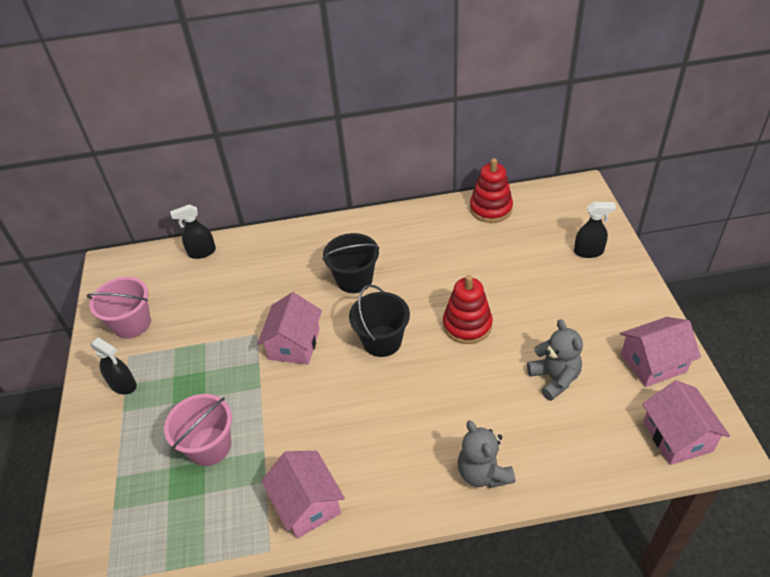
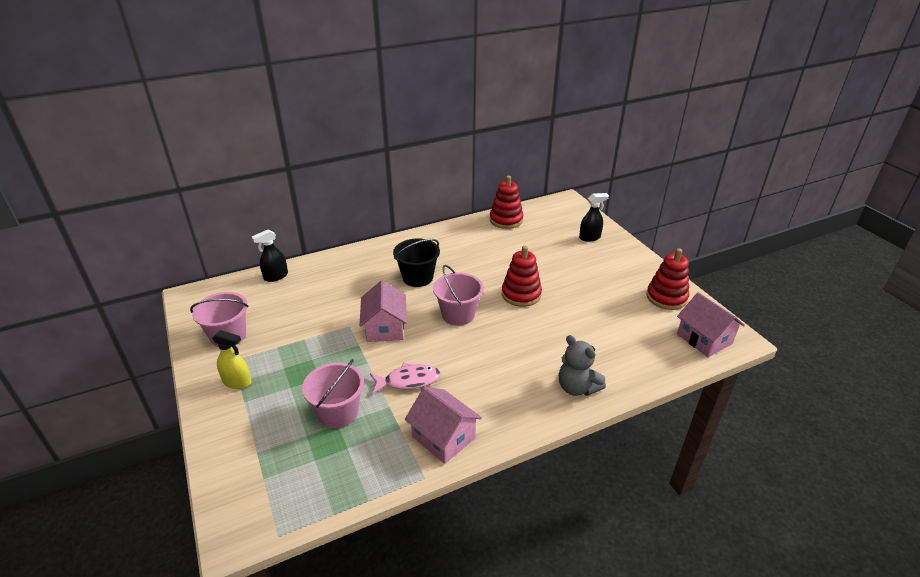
camera: 20 degrees left, 10 degrees down
black spray bottle [90,337,137,394] -> yellow spray bottle [212,330,251,389]
black bucket [349,285,410,357] -> pink bucket [433,265,484,326]
grey teddy bear [527,319,583,401] -> none
pink house [620,317,701,387] -> red stacking toy [646,248,689,310]
none -> pink fish [370,362,441,395]

